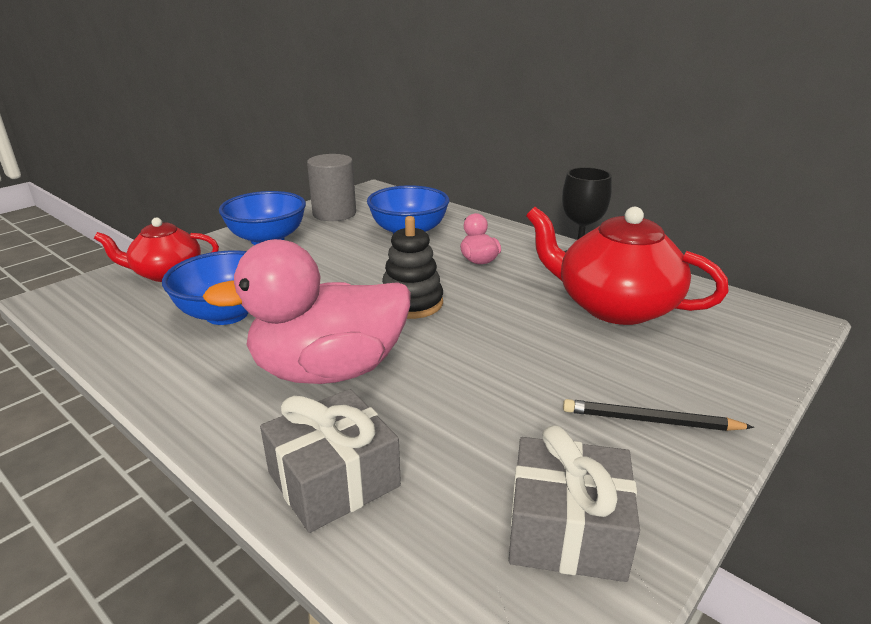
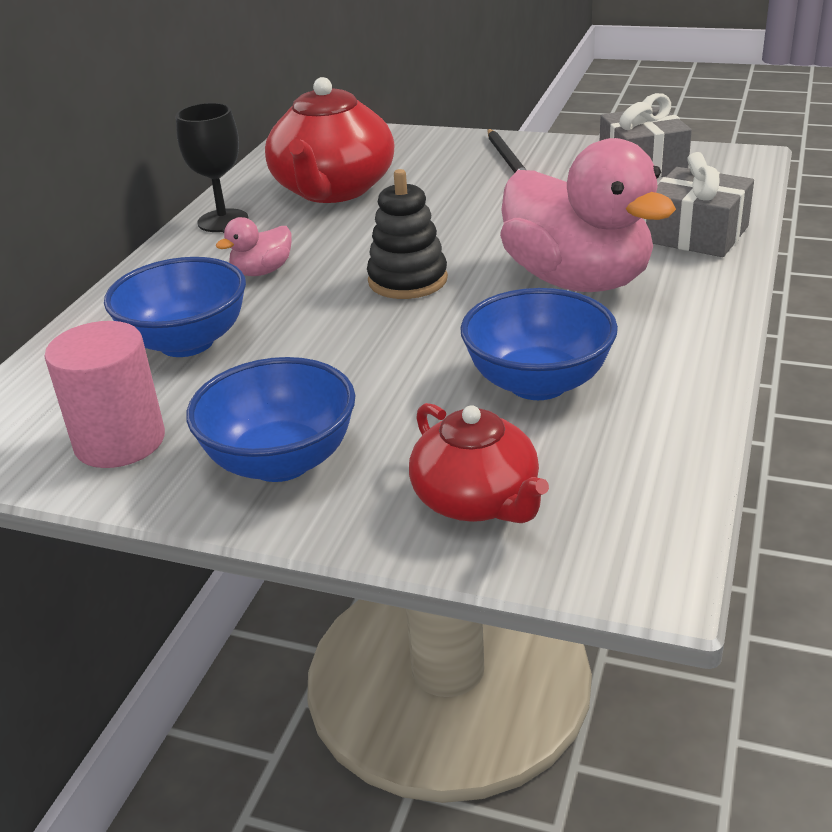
camera: 110 degrees left, 5 degrees up
grey cylinder [307,154,356,221] -> pink cylinder [44,321,165,468]

